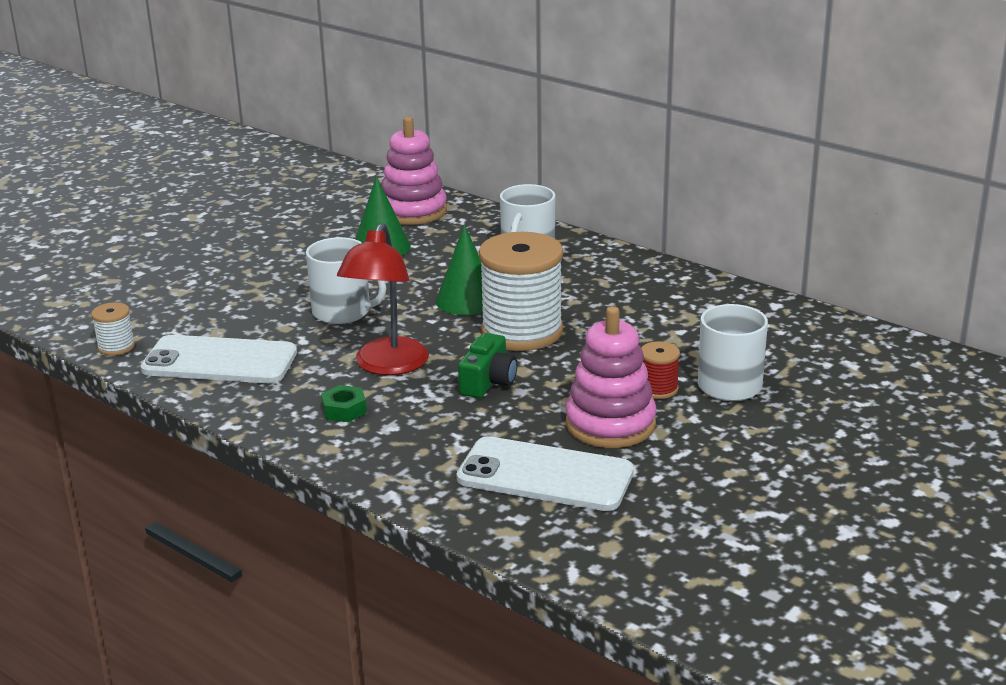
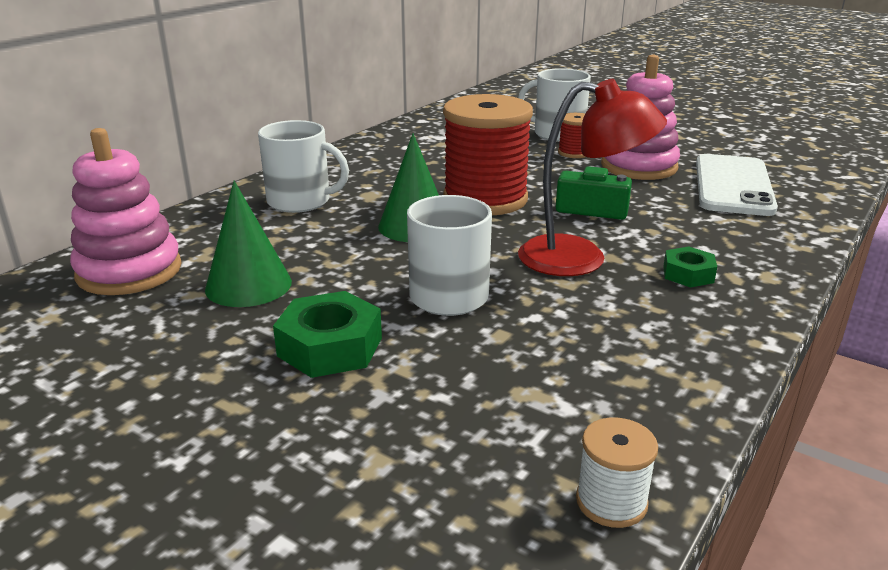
camera: 95 degrees left, 0 degrees up
white phone [140,335,297,383] -> none
white spool [479,232,563,351] -> red spool [443,94,533,215]
none -> green nut [273,291,382,378]

